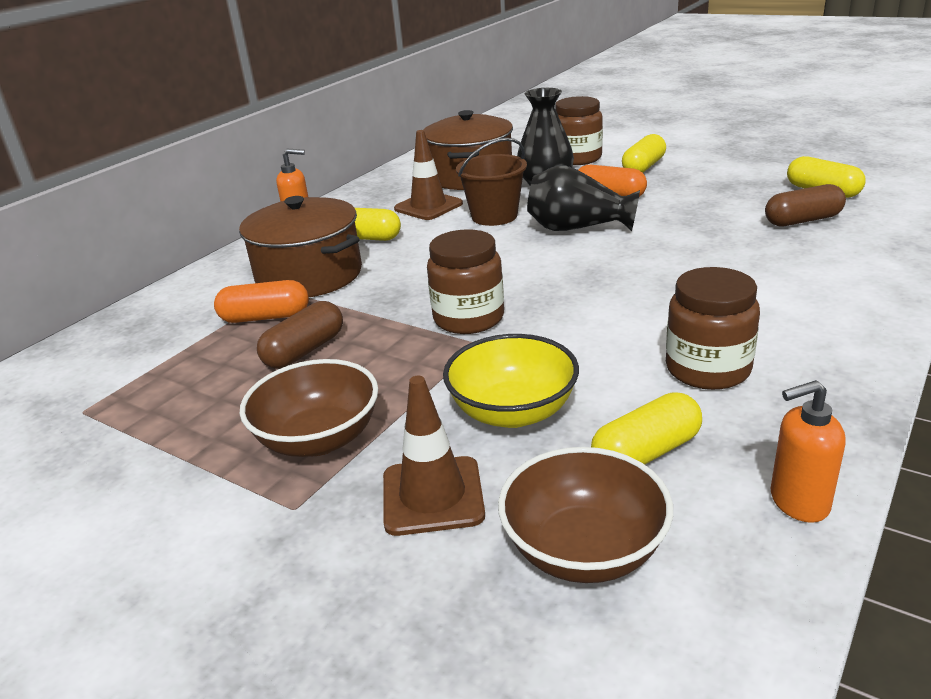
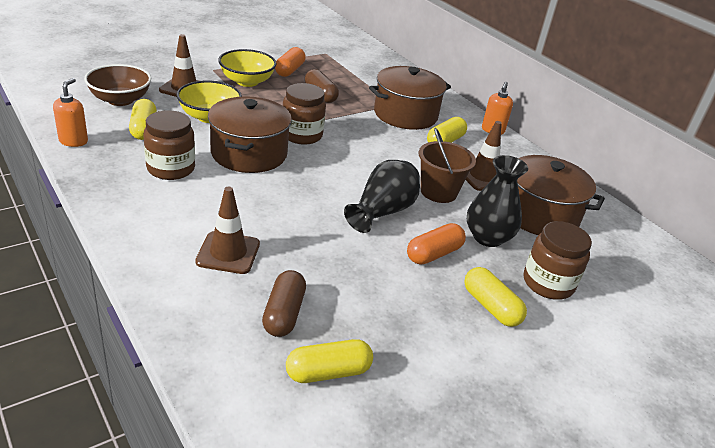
camera: 105 degrees right, 5 degrees up
orange capsule [214,280,309,323] -> orange capsule moved to [275,47,306,77]
brown bowl [240,359,378,457] -> yellow bowl [218,49,277,87]
none -> brown traffic cone [195,187,260,274]
none -> brown pot [208,96,292,173]

